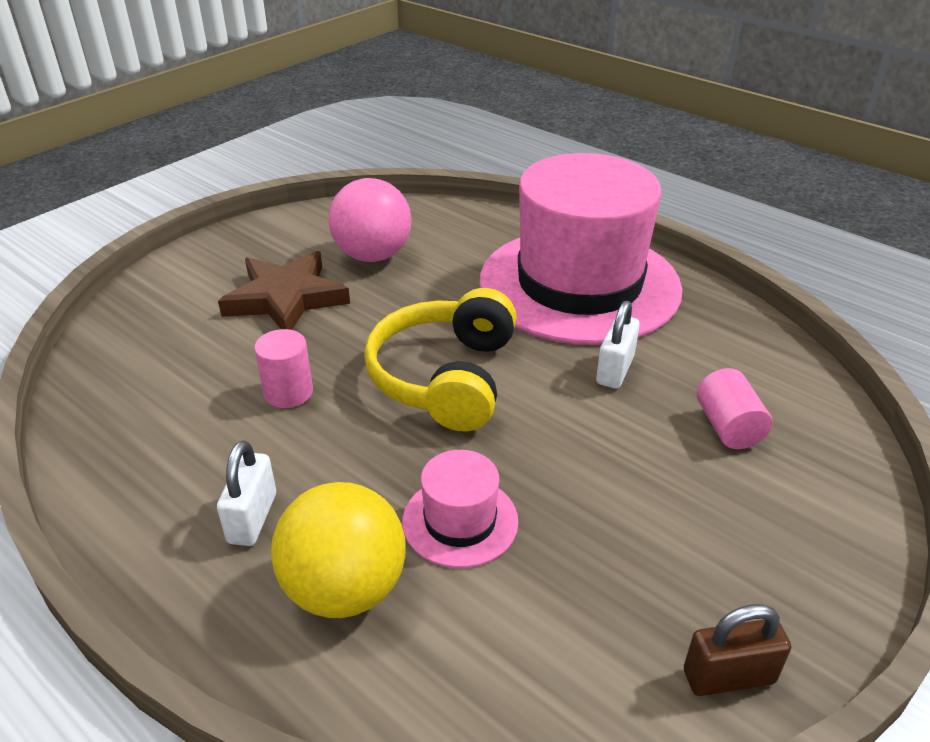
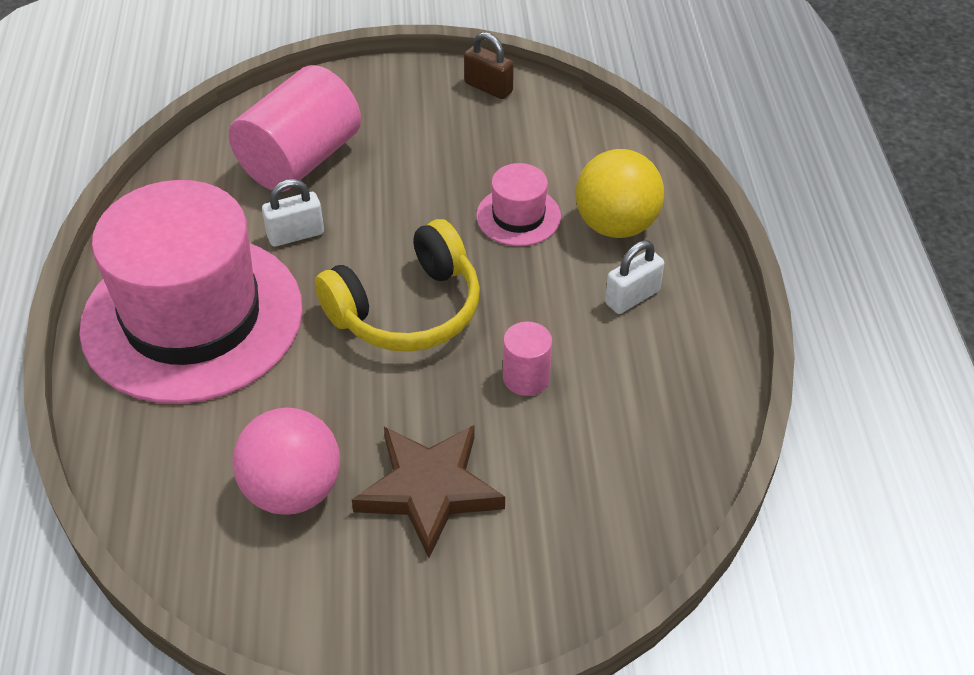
camera: 135 degrees left, 10 degrees up
pink cylinder [697,368,773,449] -> pink cylinder [229,65,361,192], size x2.04

